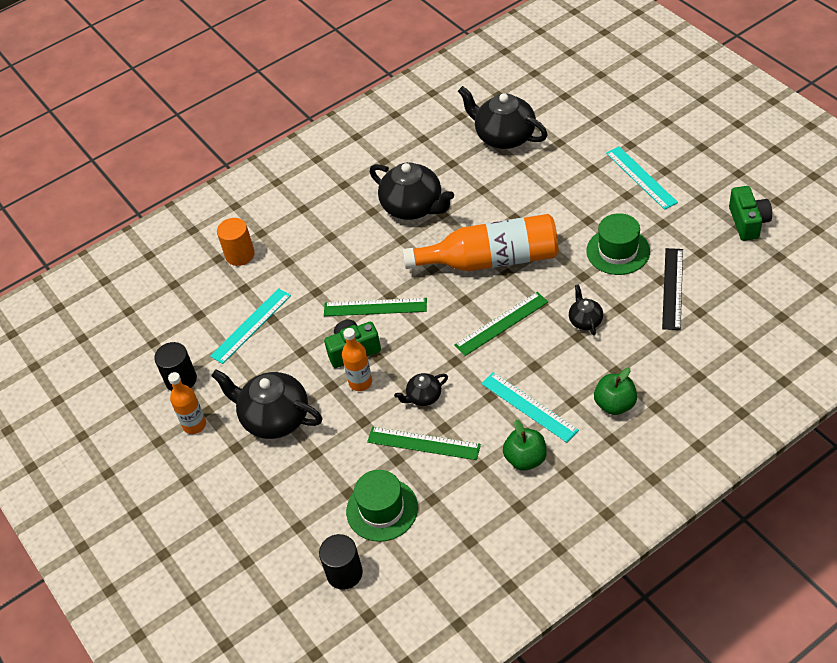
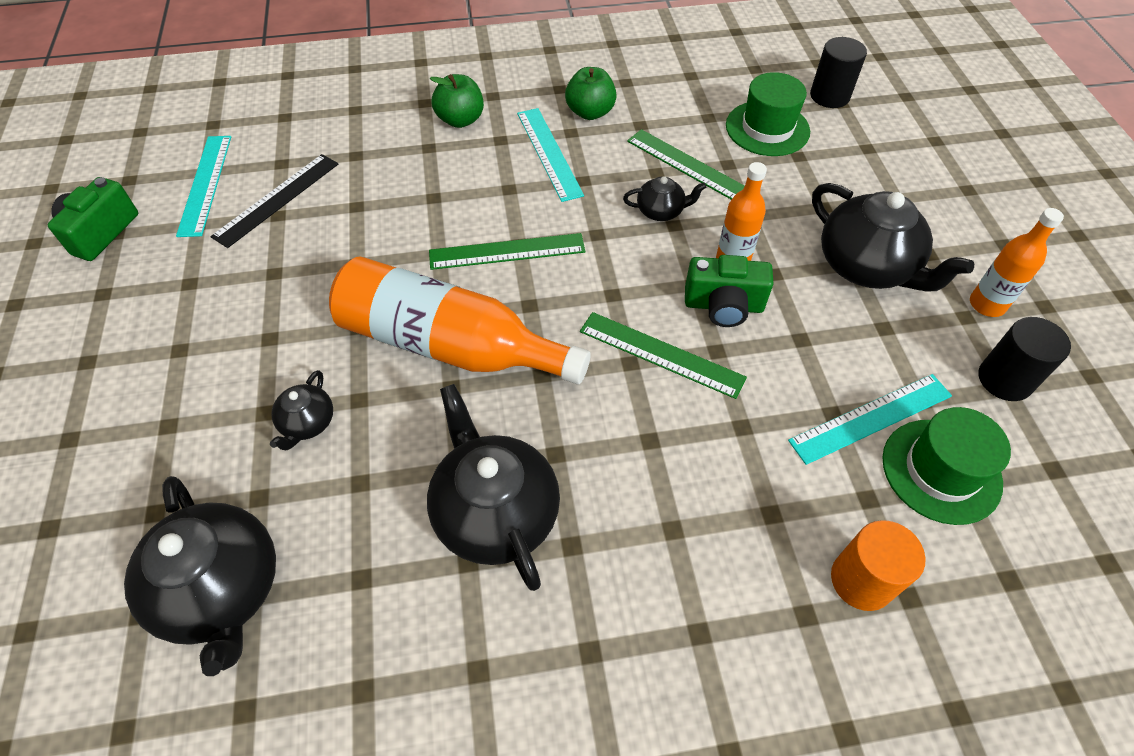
camera: 160 degrees left, 5 degrees up
black teapot [569,284,603,335] -> black teapot moved to [270,370,333,451]
green hat [587,213,650,275] -> green hat moved to [882,407,1011,525]
turquoise ruler [606,146,678,210] -> turquoise ruler moved to [176,136,231,237]

